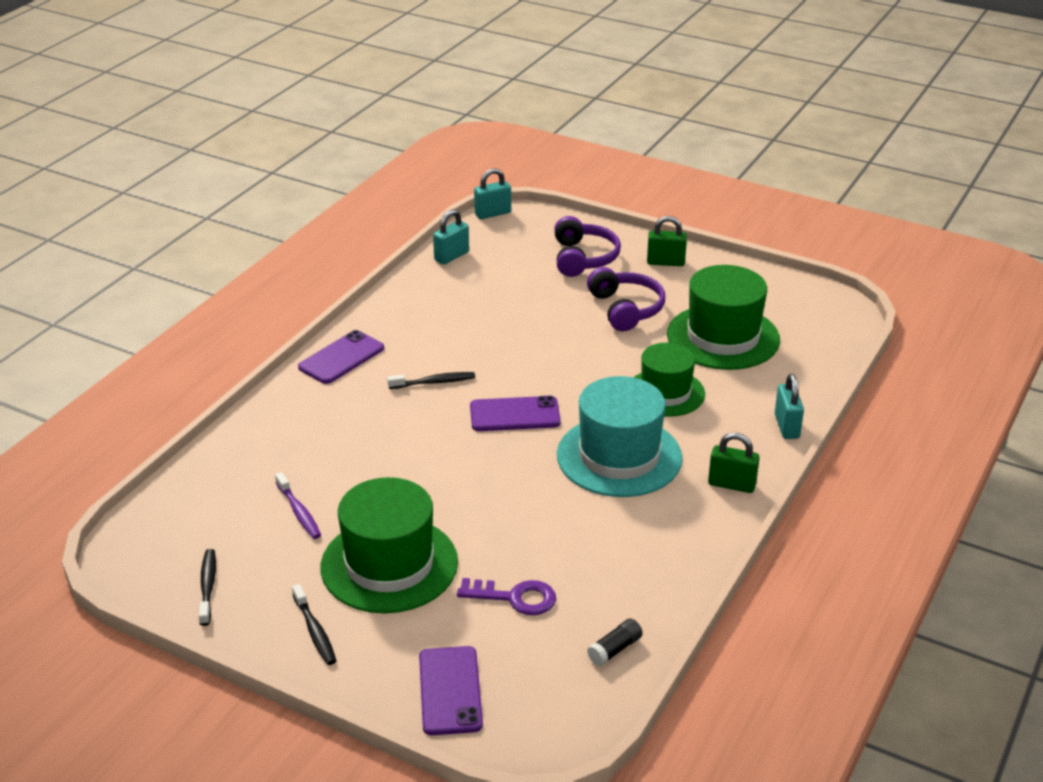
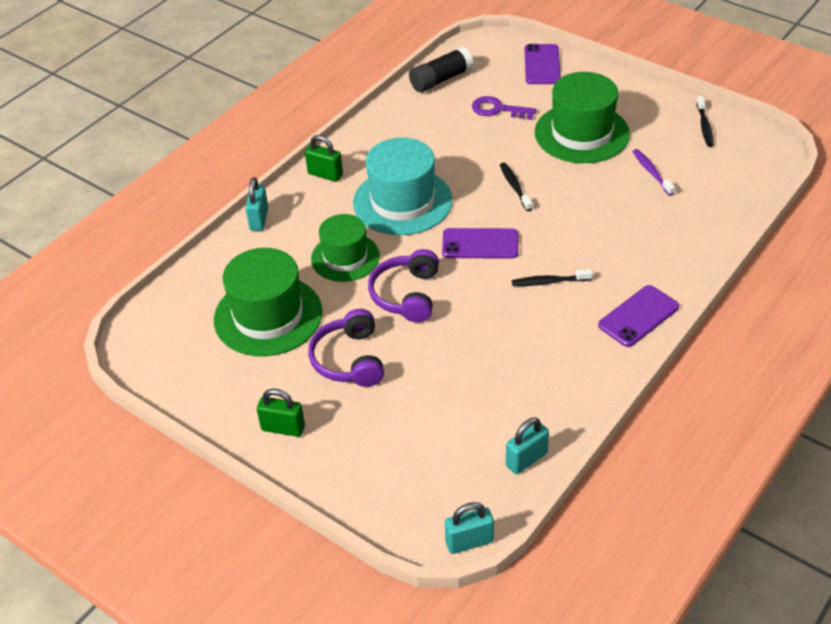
camera: 170 degrees left, 10 degrees up
black toothbrush [292,584,336,665] -> black toothbrush moved to [500,163,532,211]
purple headphones [554,216,621,277] -> purple headphones moved to [368,249,439,323]
black glue stick [587,618,643,666] -> black glue stick [409,46,474,92], size x1.80

